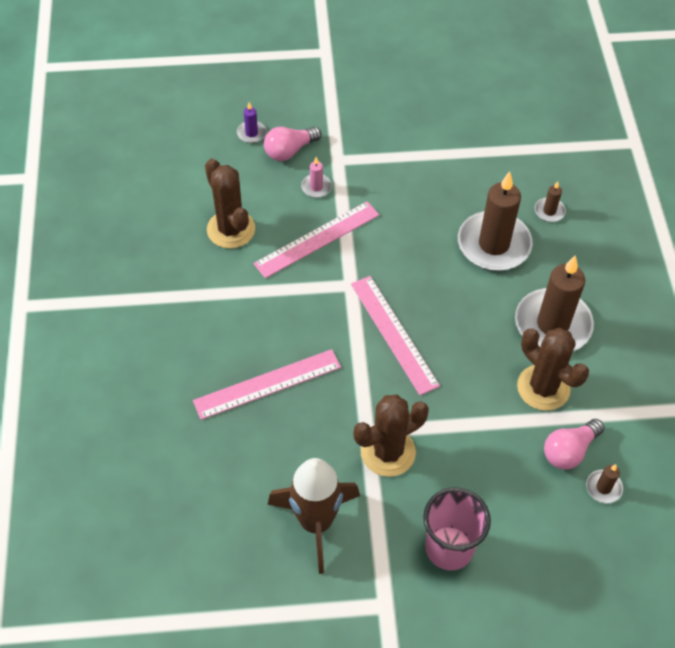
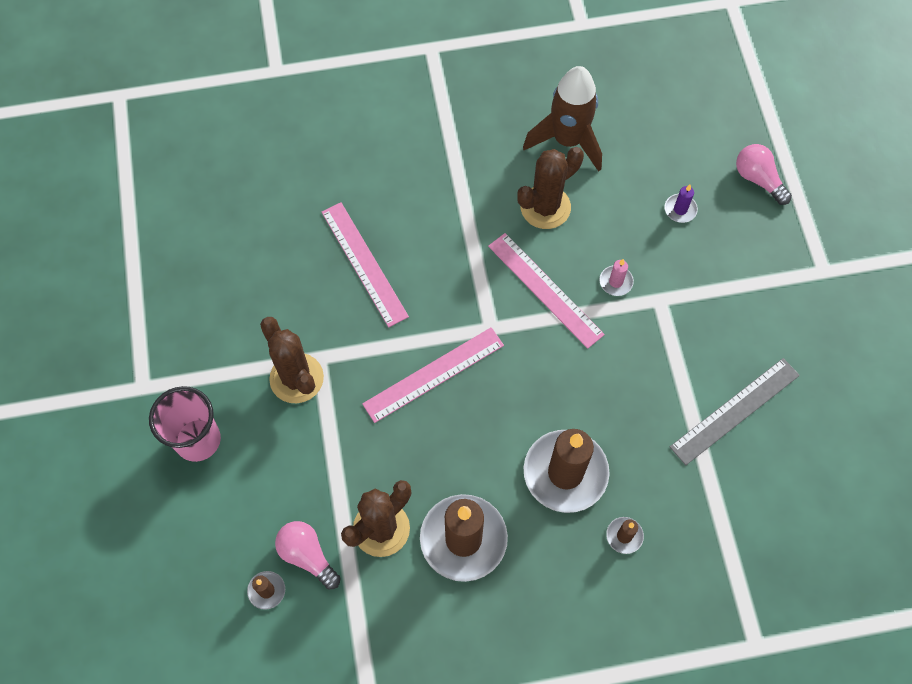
camera: 85 degrees right, 10 degrees up
pink light bulb [264,127,322,161] -> pink light bulb moved to [736,144,792,205]
brown rocket [268,458,360,574] -> brown rocket moved to [523,66,602,172]
none -> grey ruler [670,358,800,465]

